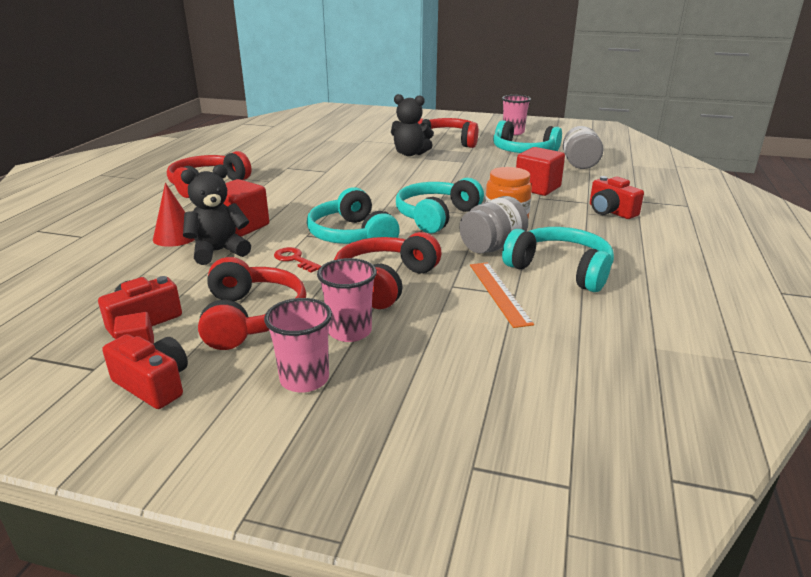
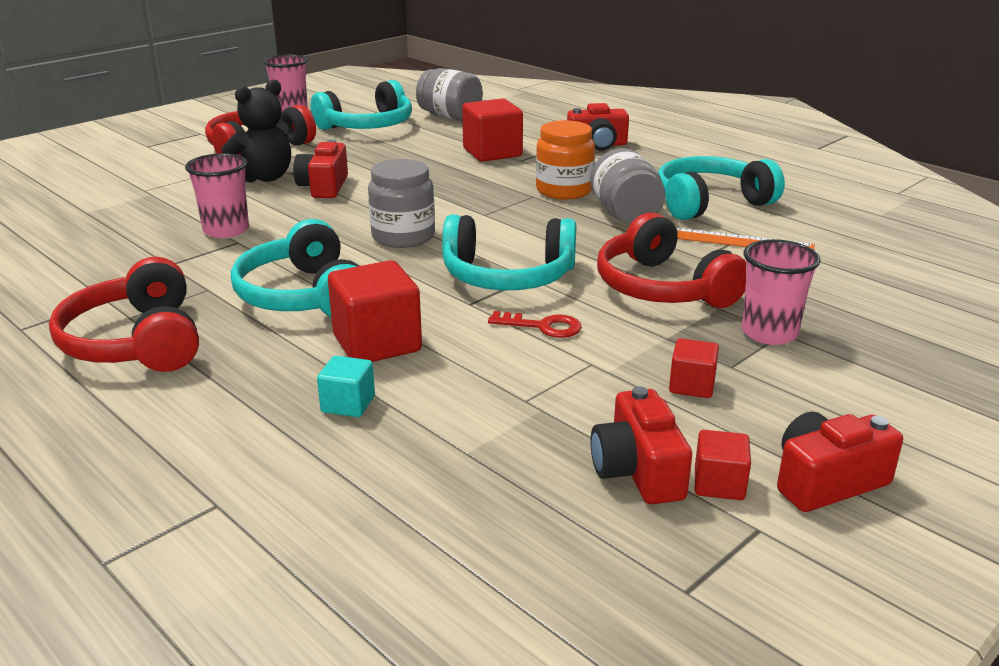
camera: 60 degrees left, 0 degrees up
red cone [153,183,195,247] -> turquoise cube [317,356,375,417]
black teddy bear [181,164,251,265] -> none
red headphones [198,257,306,350] -> red cube [669,338,719,398]
pink cup [264,298,332,393] -> pink cup moved to [185,153,249,238]
red key [274,247,321,273] -> red key turned 150 degrees counterclockwise [488,311,582,338]
turquoise headphones [396,178,484,233] -> turquoise headphones moved to [231,219,360,317]
none -> red camera [293,140,348,198]
none -> grey jar [368,159,435,248]

